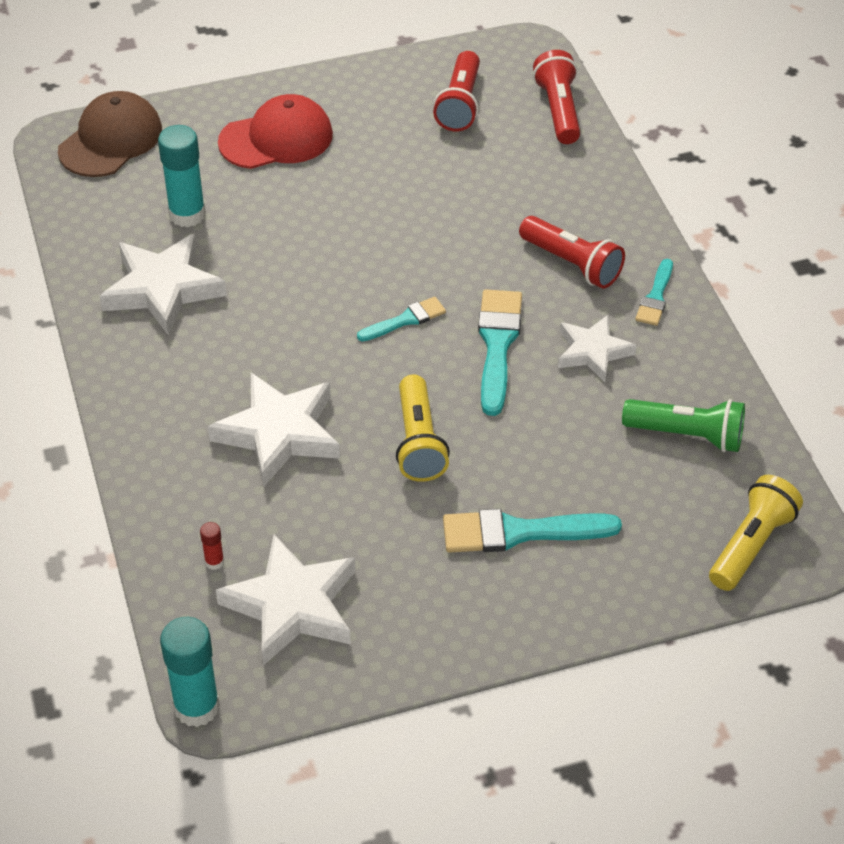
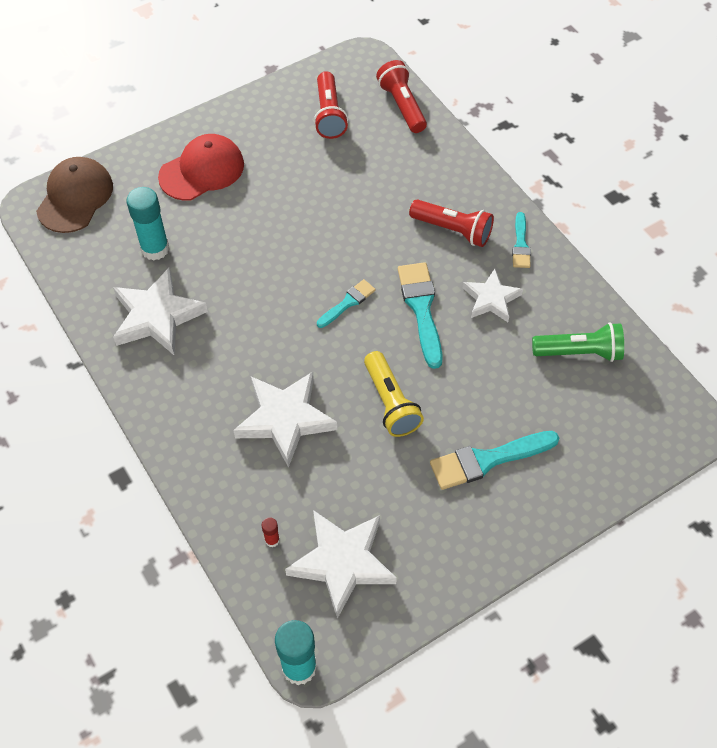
camera: 15 degrees left, 10 degrees up
yellow flashlight [709,475,803,591] -> none

